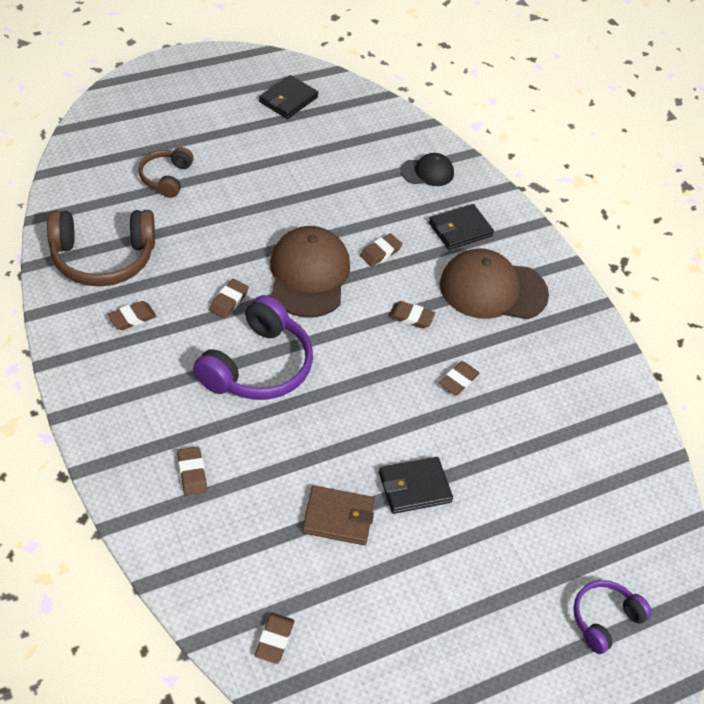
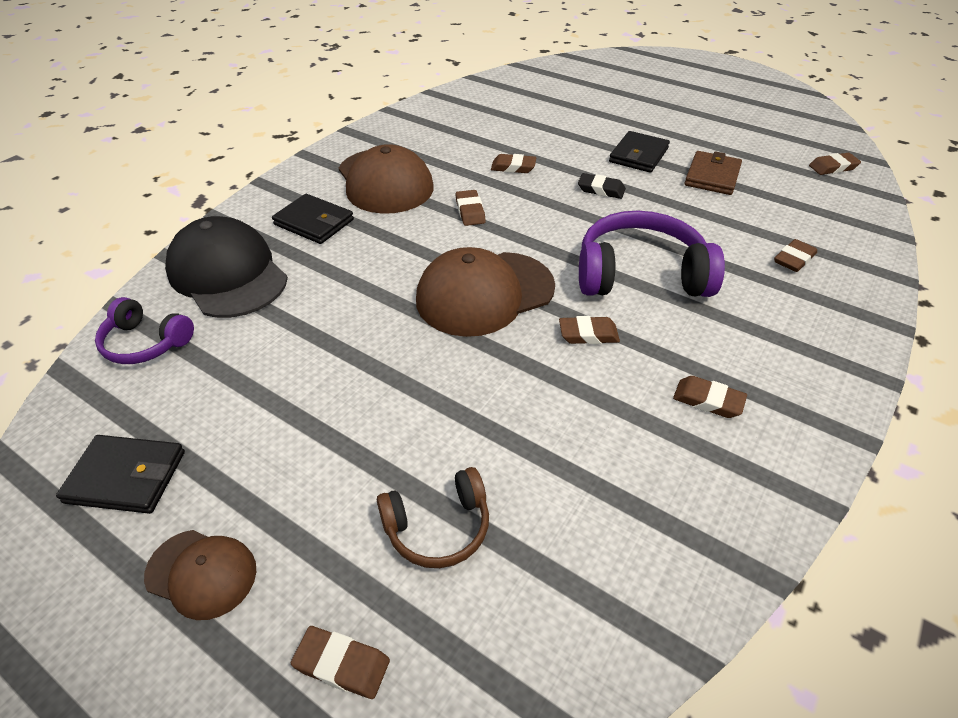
camera: 115 degrees left, 5 degrees down
brown headphones [47,210,155,287] -> none
brown wallet [302,485,375,545] -> brown wallet turned 45 degrees clockwise [684,151,742,195]
brown eraser [360,234,402,266] -> brown eraser moved to [291,626,390,699]
black wallet [379,457,453,514] -> black wallet turned 75 degrees clockwise [609,131,670,173]
black cap [401,153,454,186] -> black cap [165,216,288,318], size x1.86
purple headphones [573,580,652,654] -> purple headphones moved to [95,297,194,364]
none -> brown cap [144,530,256,620]
none -> black eraser [578,173,626,199]

